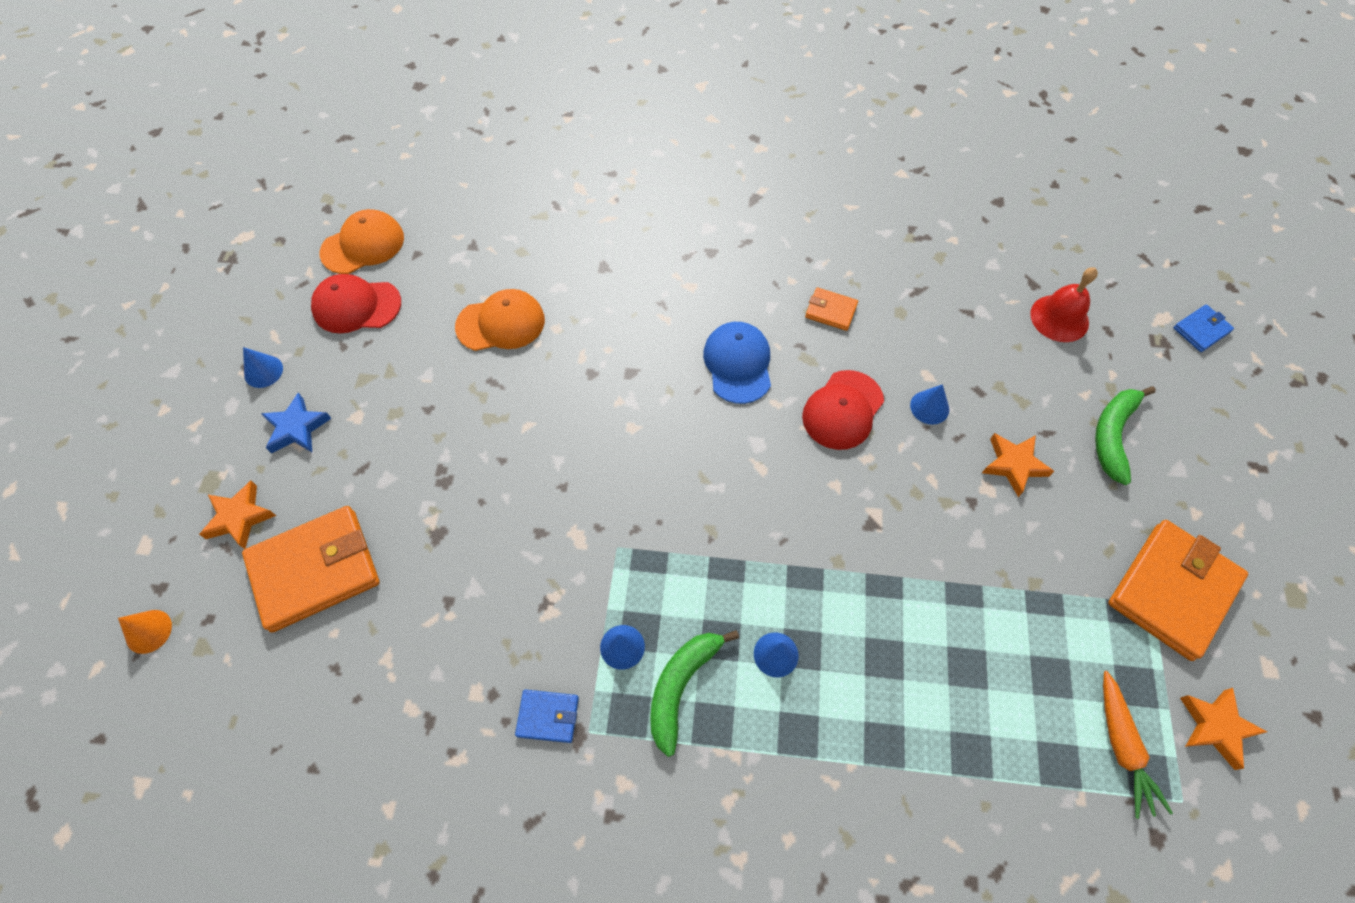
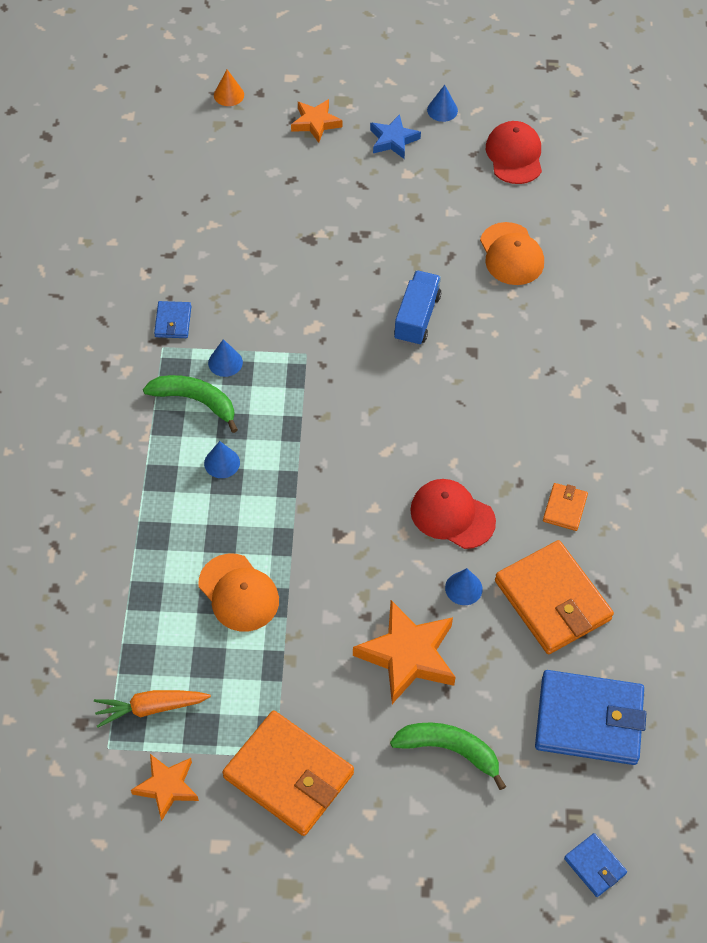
camera: 85 degrees right, 5 degrees down
orange wallet [242,506,380,633] -> orange wallet moved to [495,540,614,654]
orange cap [320,209,404,274] -> orange cap moved to [199,554,279,631]
blue cap [703,322,771,404] -> none
orange star [982,433,1054,497] -> orange star [353,600,456,704], size x1.65
red bell [1030,267,1098,342] -> blue wallet [535,670,646,765]
none -> blue truck [394,271,441,346]

